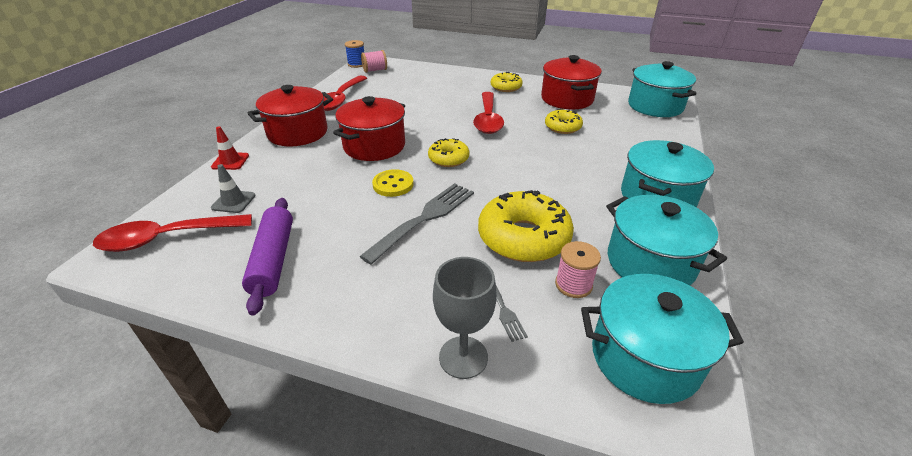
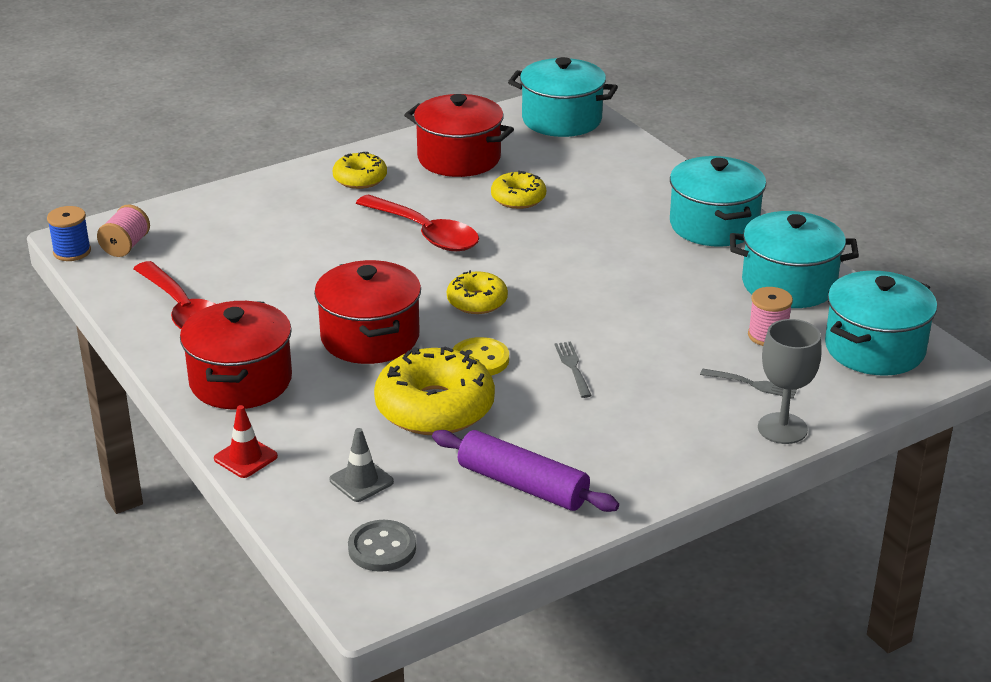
camera: 50 degrees left, 5 degrees down
red spoon [93,214,252,252] -> grey button [348,520,416,572]
grey fork [359,183,474,265] -> grey fork [555,342,592,398], size x0.50
yellow donut [478,190,574,262] -> yellow donut moved to [374,347,495,435]

